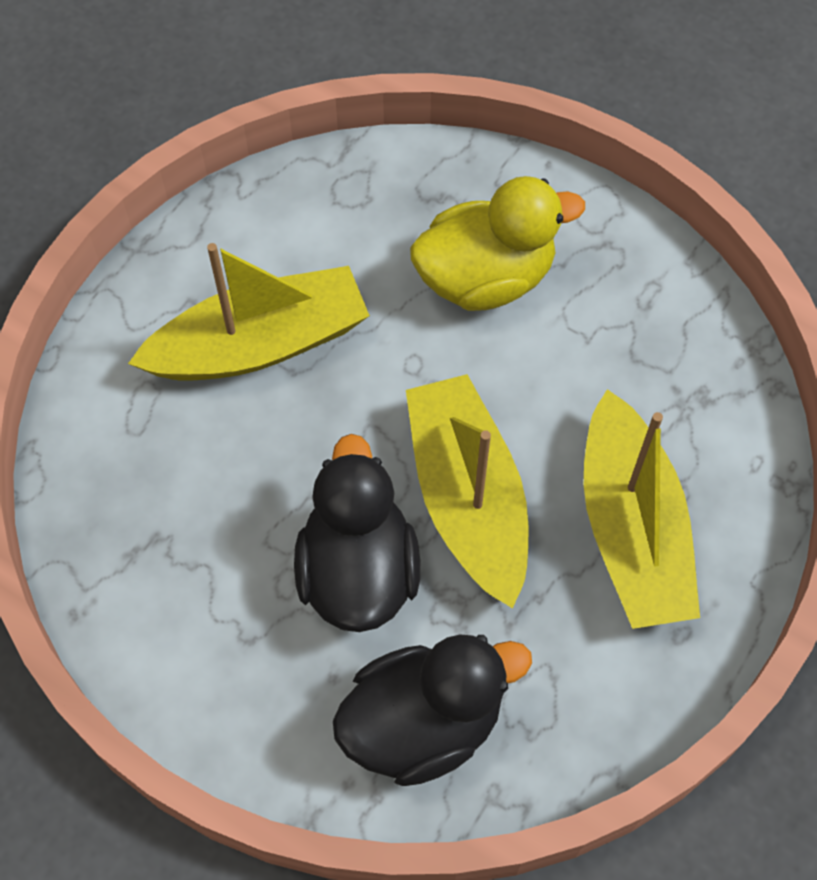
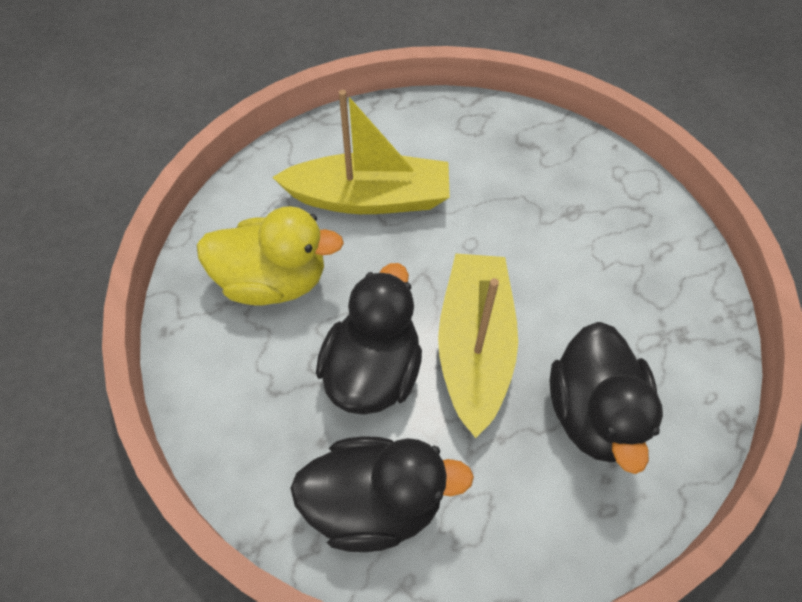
camera: 20 degrees right, 5 degrees down
yellow duck [410,176,585,311] -> yellow duck moved to [197,206,344,305]
yellow boat [584,389,700,629] -> black duck [550,322,663,474]

